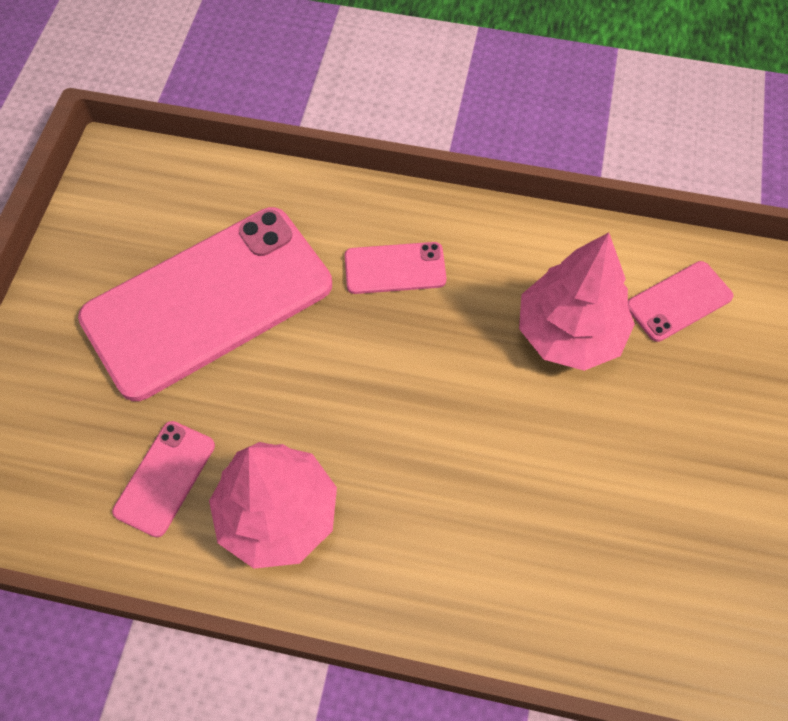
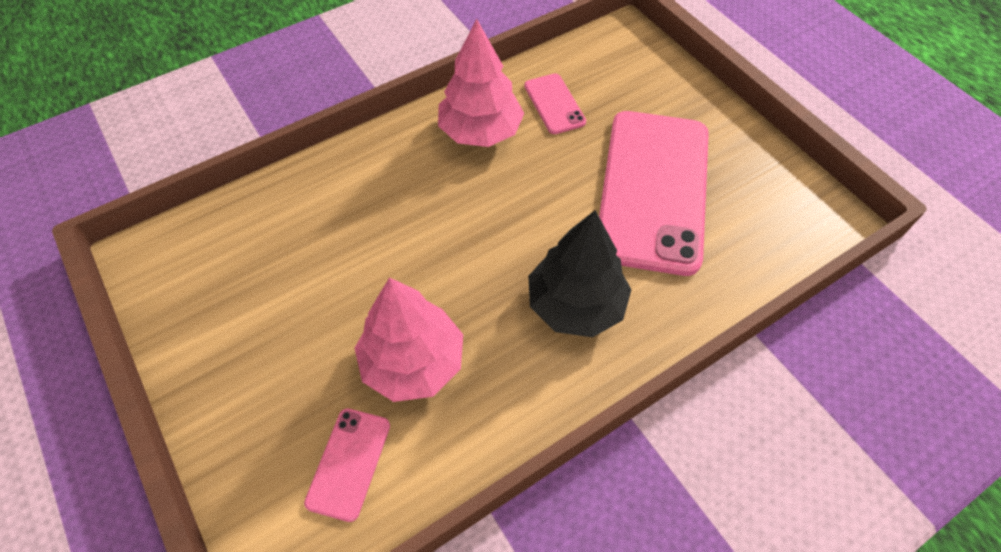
camera: 135 degrees right, 5 degrees down
pink phone [345,242,447,294] -> black tree [528,210,632,337]

